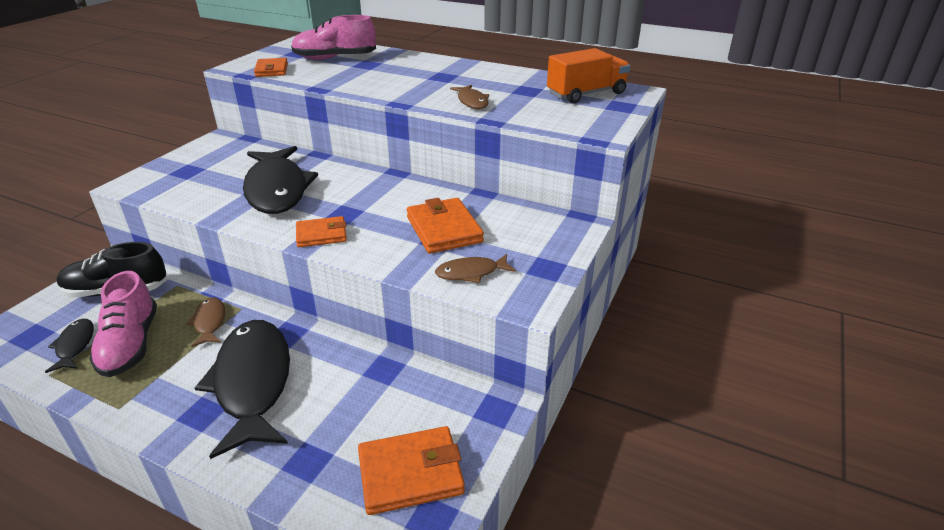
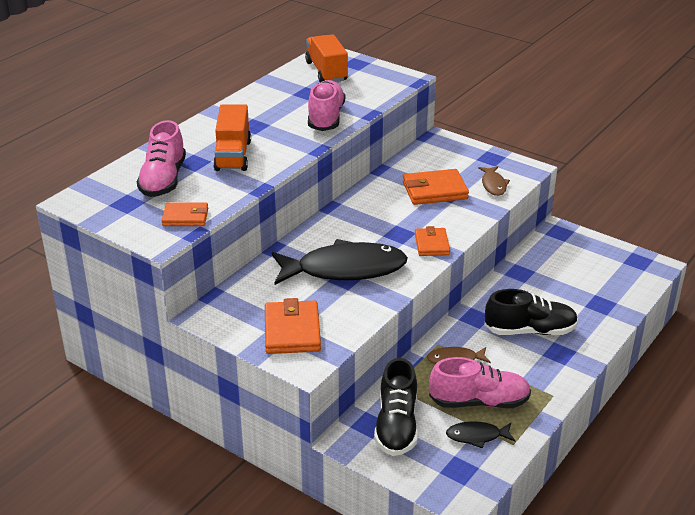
camera: 80 degrees left, 0 degrees up
black fish [195,320,290,459] -> black shoe [485,289,578,335]
orange wallet [358,426,465,515] -> orange wallet moved to [265,298,321,354]
brown fish [450,85,489,109] -> pink shoe [308,80,345,131]
none -> orange truck [213,104,251,171]

